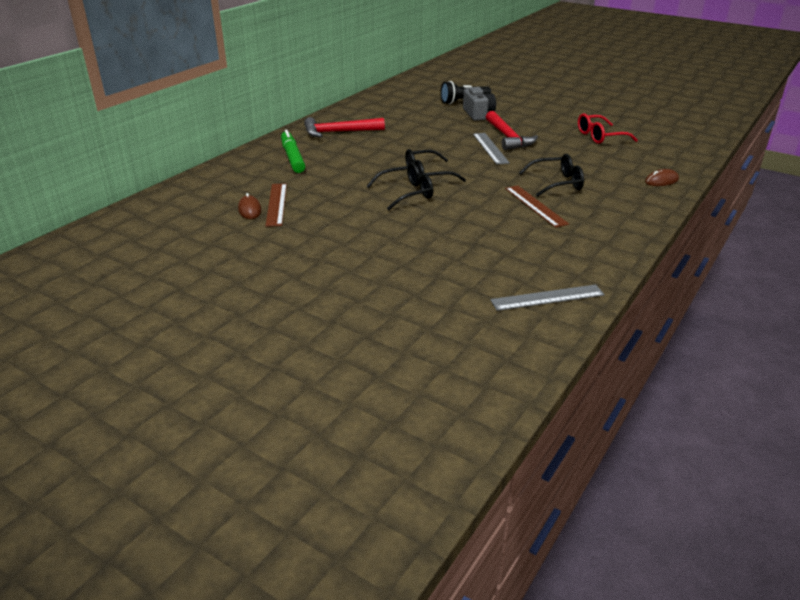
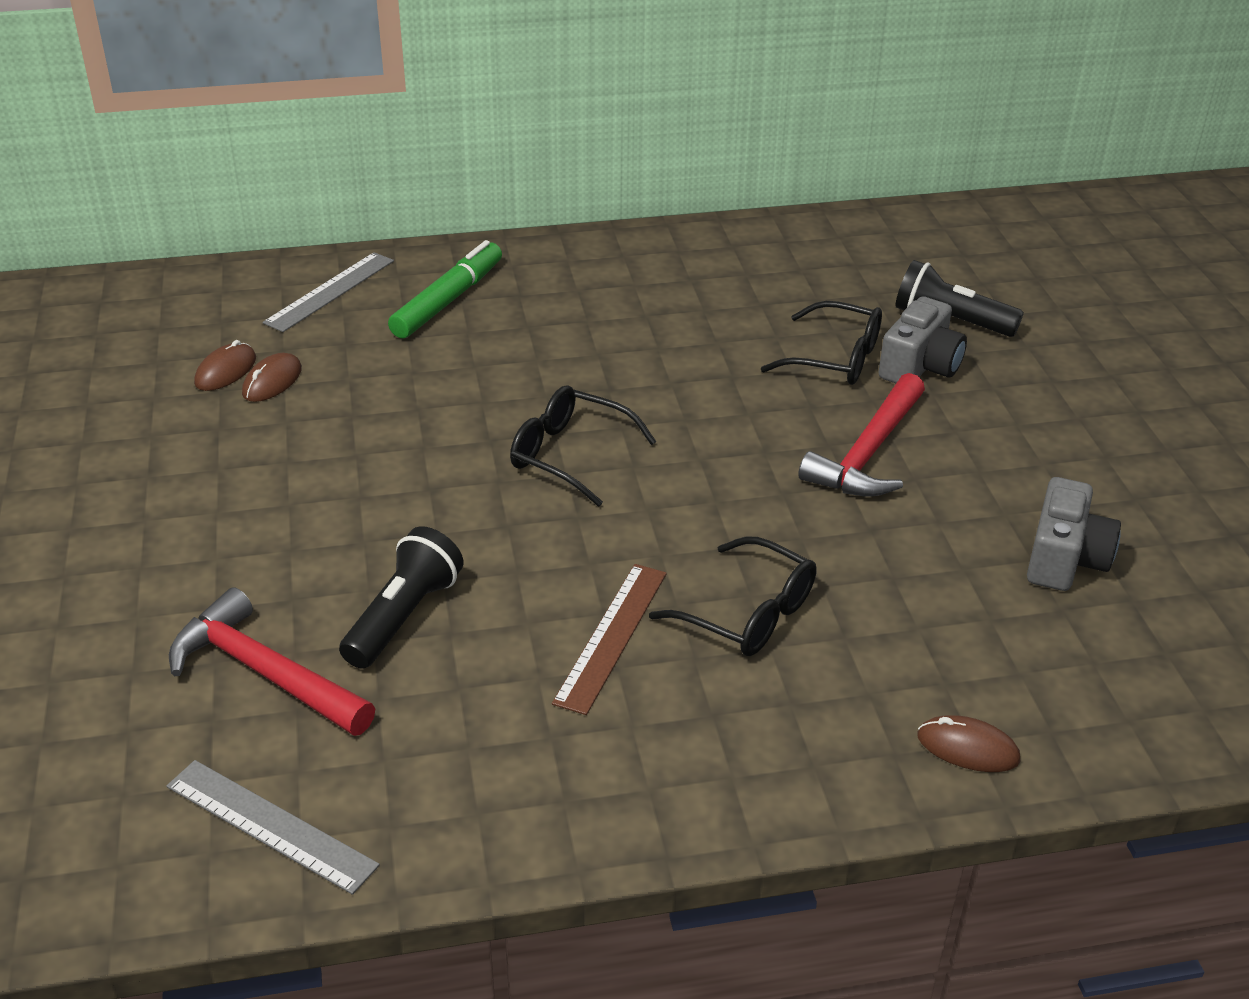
camera: 45 degrees right, 5 degrees up
brown ruler [266,183,287,227] -> brown mouse [242,353,302,402]
red hammer [304,117,385,137] -> red hammer moved to [169,587,375,736]
black glasses [367,162,433,210] -> black glasses moved to [761,301,882,385]
grey ruler [473,133,510,165] -> grey ruler moved to [263,252,394,332]
red glasses [578,113,638,144] -> grey camera [1027,477,1121,591]
none -> black flashlight [339,526,463,669]

